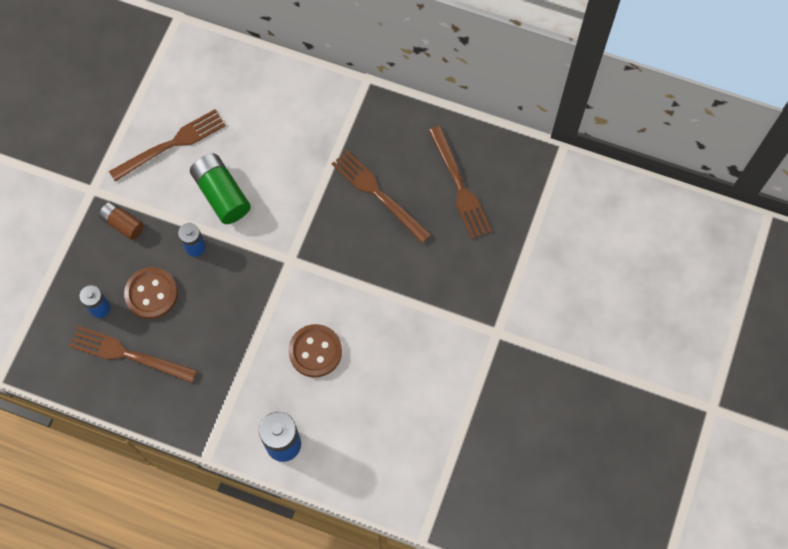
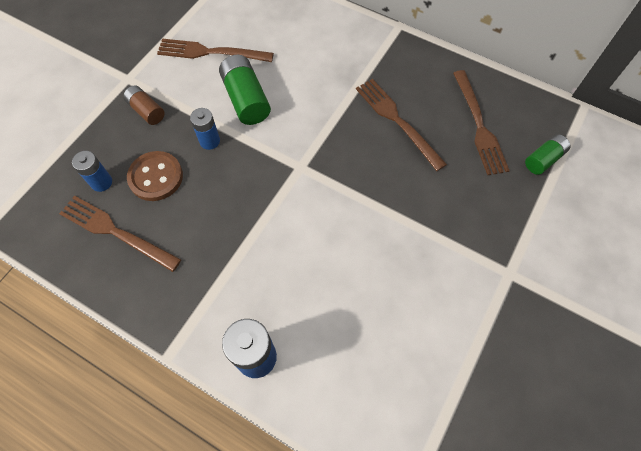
camera: 10 degrees right, 5 degrees down
brown fork [109,109,226,181] -> brown fork turned 150 degrees counterclockwise [157,39,274,62]
brown button [288,324,342,378] -> none
none -> green battery [525,134,570,175]

